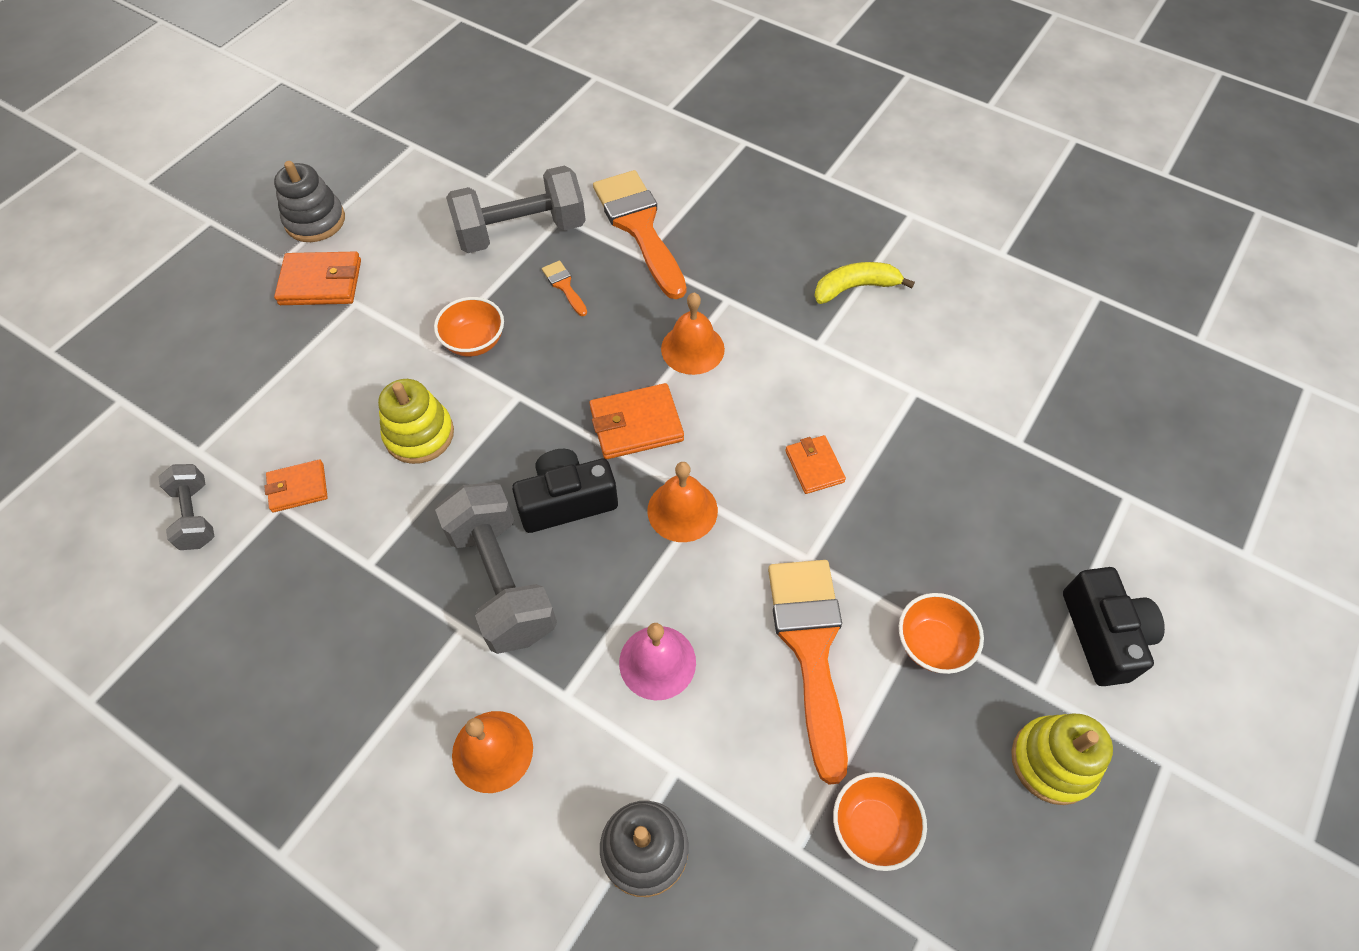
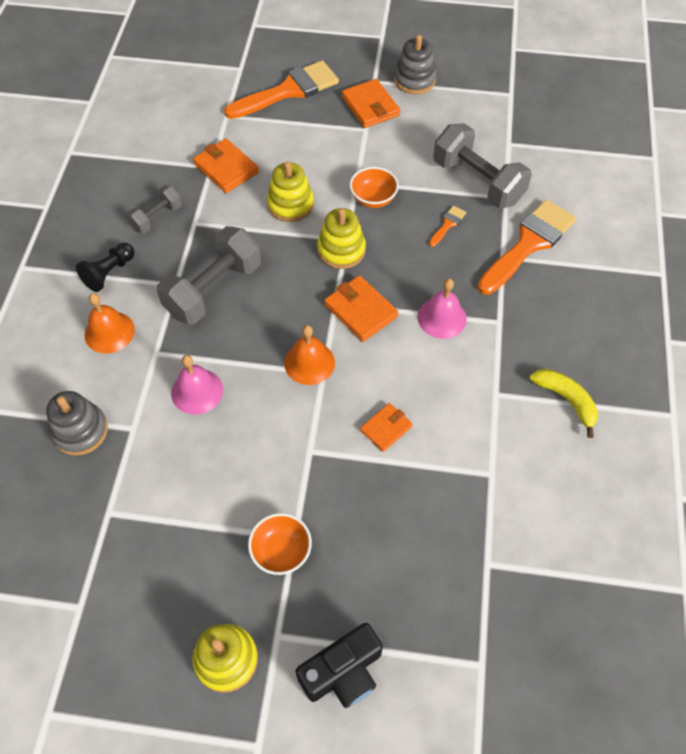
camera: 65 degrees right, 0 degrees up
grey dumbbell [158,464,215,550] -> grey dumbbell moved to [126,185,182,233]
orange wallet [264,460,328,512] -> orange wallet [193,138,259,193], size x1.55
black camera [512,449,618,533] -> none
orange bell [661,293,725,375] -> pink bell [417,278,467,339]
orange brush [768,560,848,785] -> orange brush moved to [224,60,339,119]
orange bowl [833,772,927,871] -> none
none -> black pawn [76,242,135,292]
none -> yellow stacking toy [317,208,366,269]

